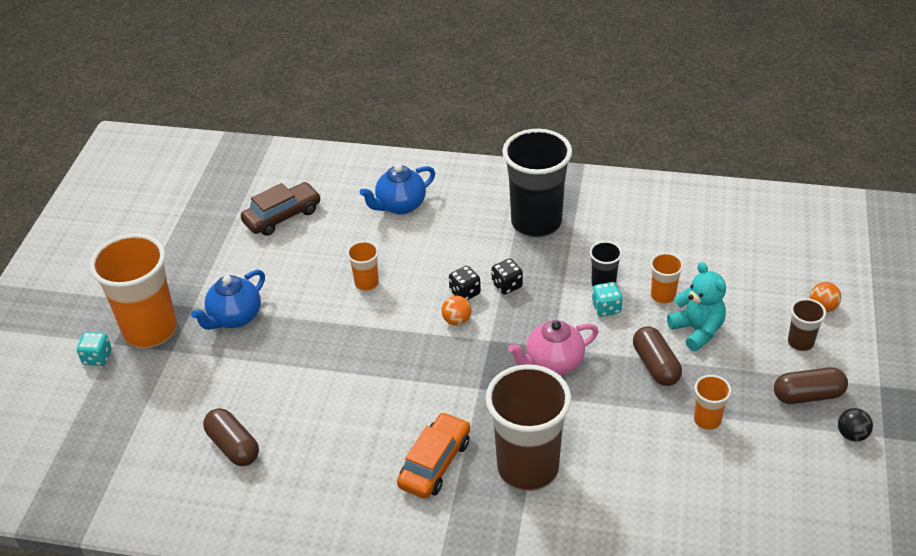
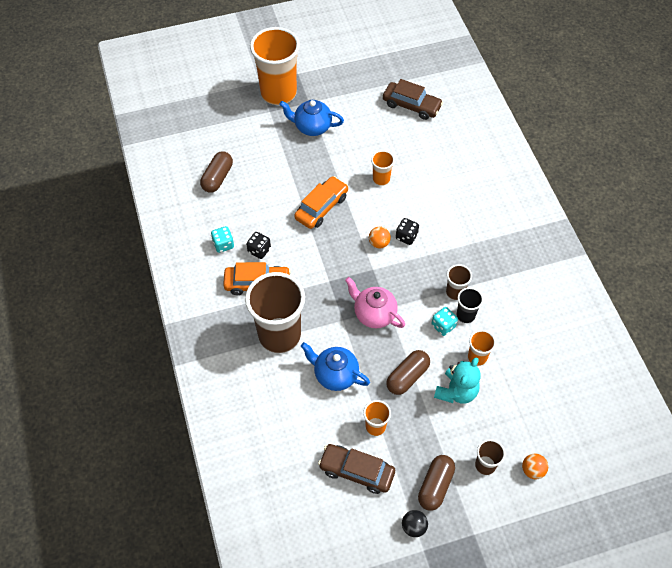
camera: 60 degrees right, 15 degrees up
turquoise dice [77,332,112,366] -> turquoise dice moved to [211,226,234,253]
blue teapot [360,164,435,215] -> blue teapot moved to [301,342,370,391]
black dice [491,259,523,295] -> black dice moved to [246,232,271,259]
black cup [502,129,572,237] -> none
brown capsule [774,367,848,404] -> brown capsule turned 60 degrees clockwise [418,455,455,511]
none -> orange car [294,176,348,229]
none -> brown car [318,444,395,494]
none -> brown cup [446,264,472,300]

